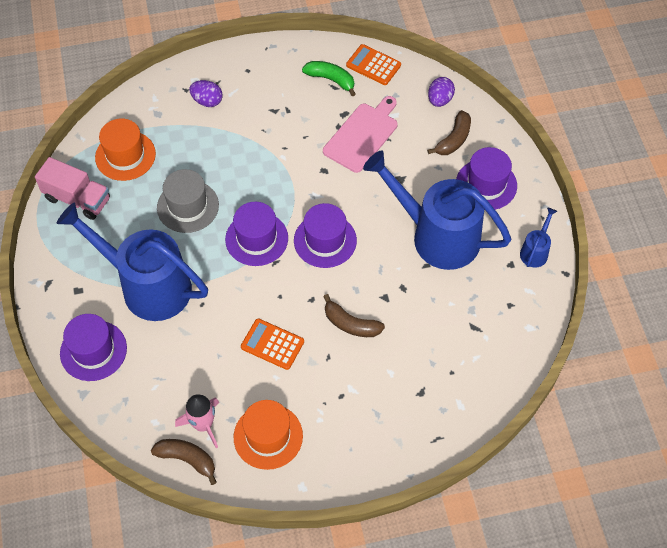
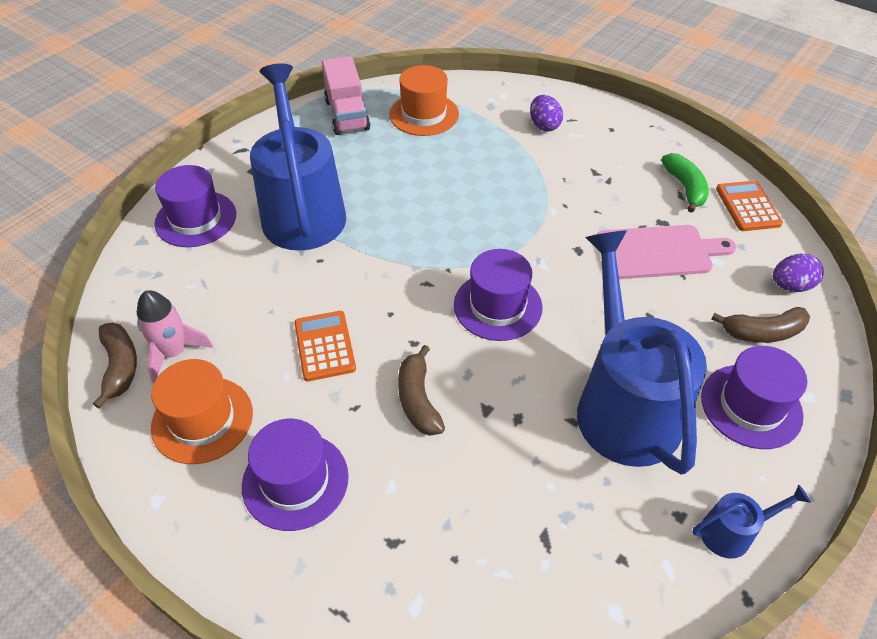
camera: 50 degrees right, 10 degrees down
grey hat [157,169,219,233] -> none
purple hat [225,202,288,266] -> purple hat moved to [242,419,349,531]

